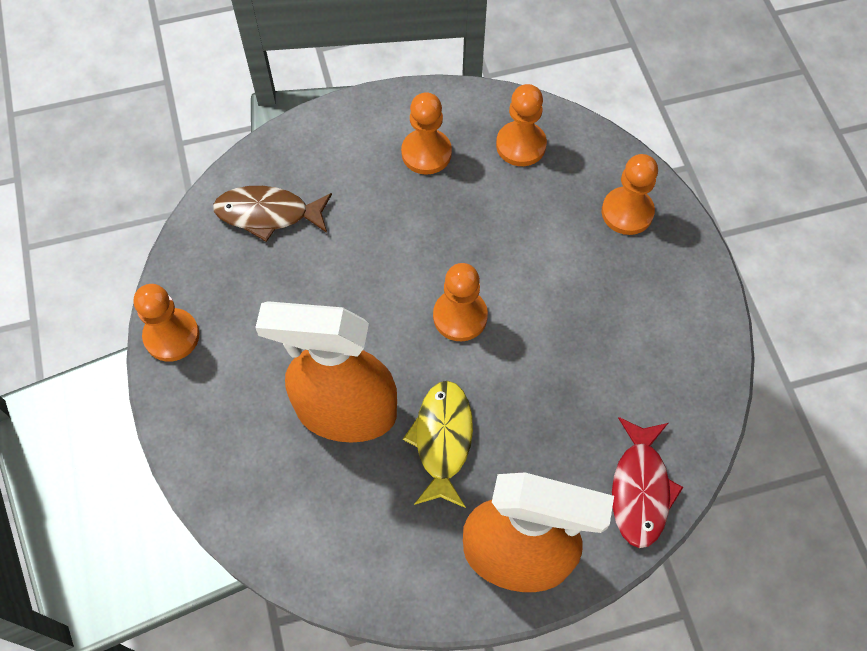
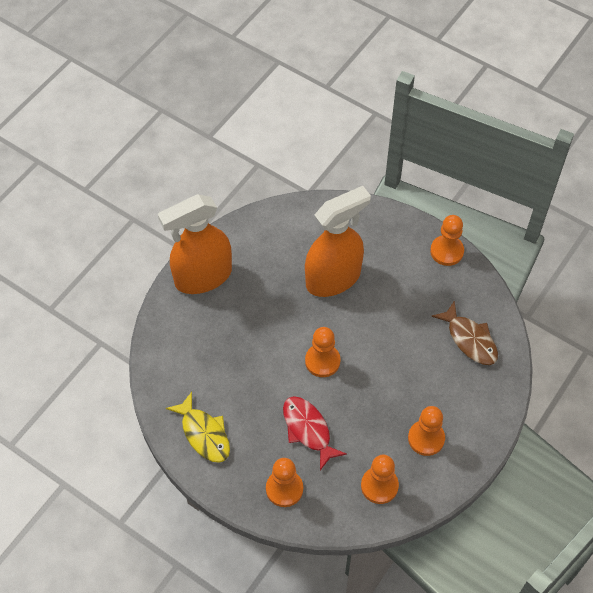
camera: 140 degrees right, 5 degrees down
brown fish [213,186,332,242] -> brown fish turned 90 degrees clockwise [431,300,498,365]
yellow fish [403,381,473,508] -> yellow fish moved to [166,392,230,463]
red fish [612,417,683,548] -> red fish moved to [283,396,347,470]

